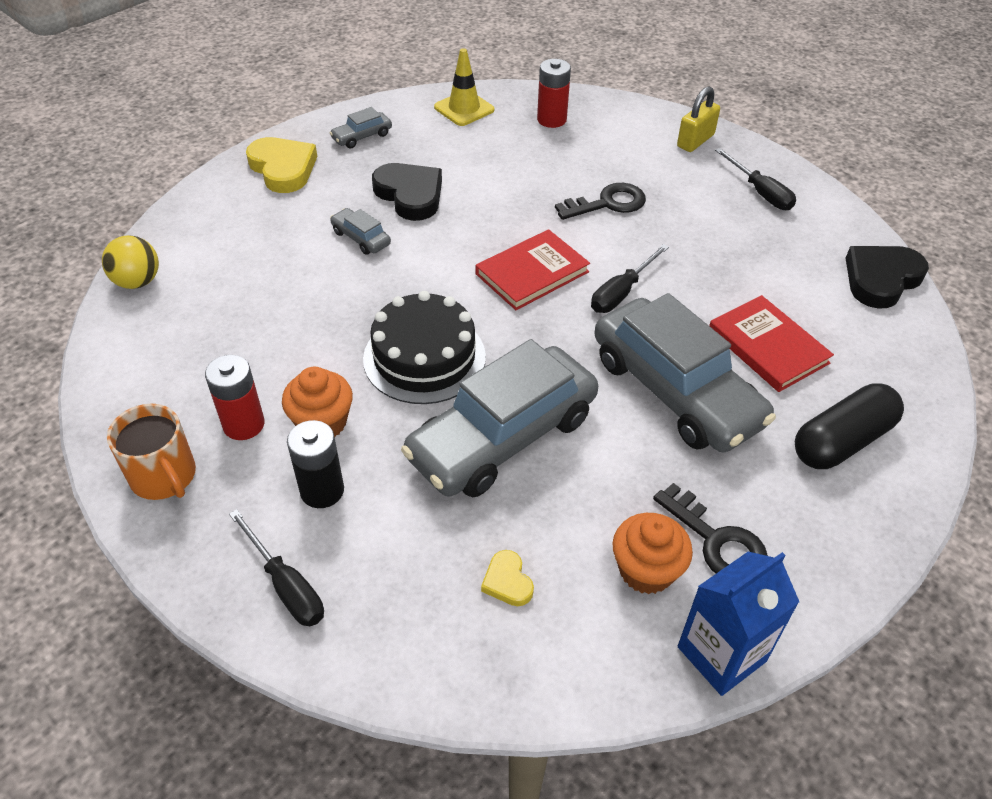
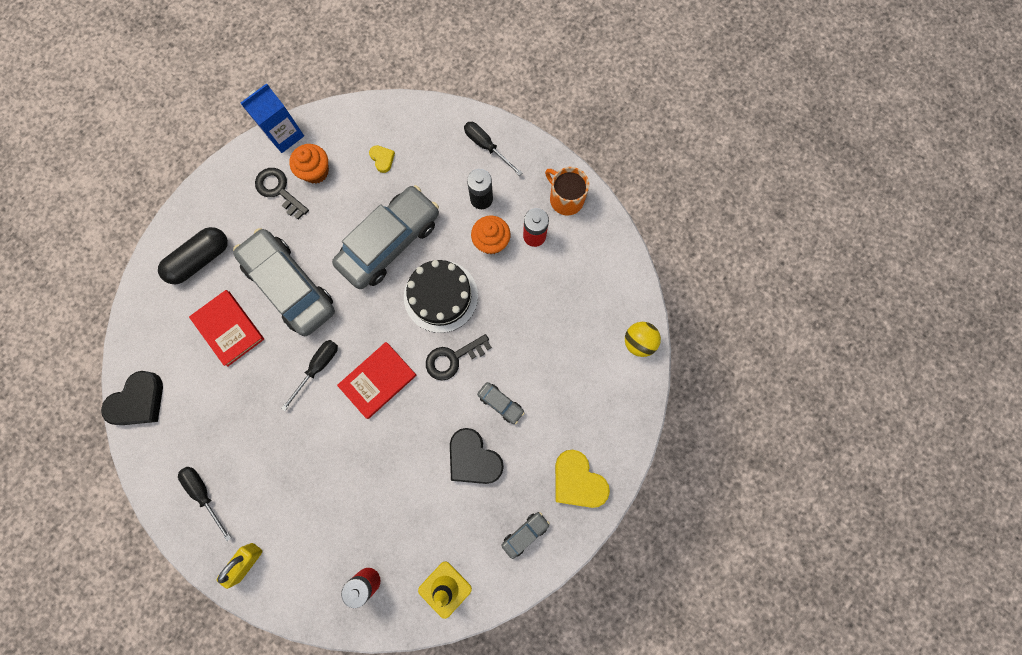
camera: 175 degrees right, 30 degrees up
black key [555,183,646,220] -> black key moved to [426,334,492,381]

